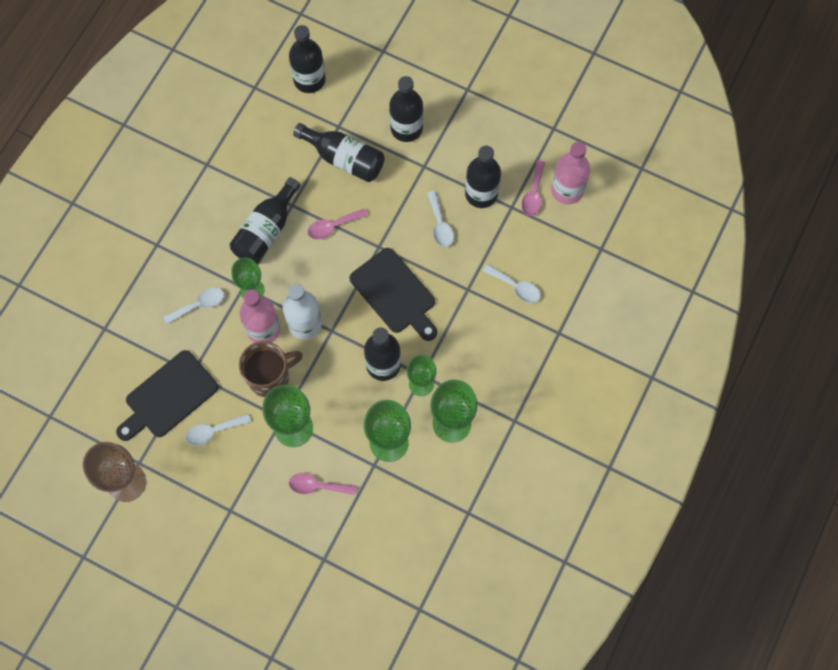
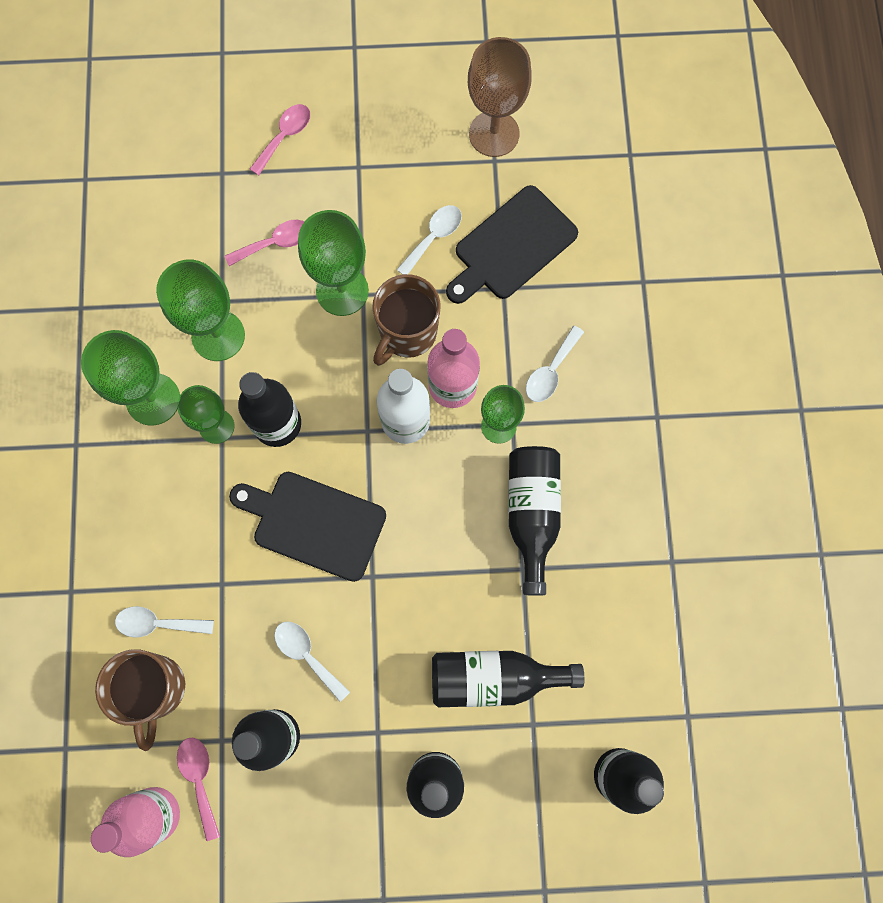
camera: 150 degrees right, 5 degrees up
black cutting board [116,350,218,441] -> black cutting board turned 150 degrees counterclockwise [446,185,578,304]
pink spoon [308,208,368,239] -> pink spoon moved to [250,104,310,175]
none -> brown mug [95,649,185,751]

